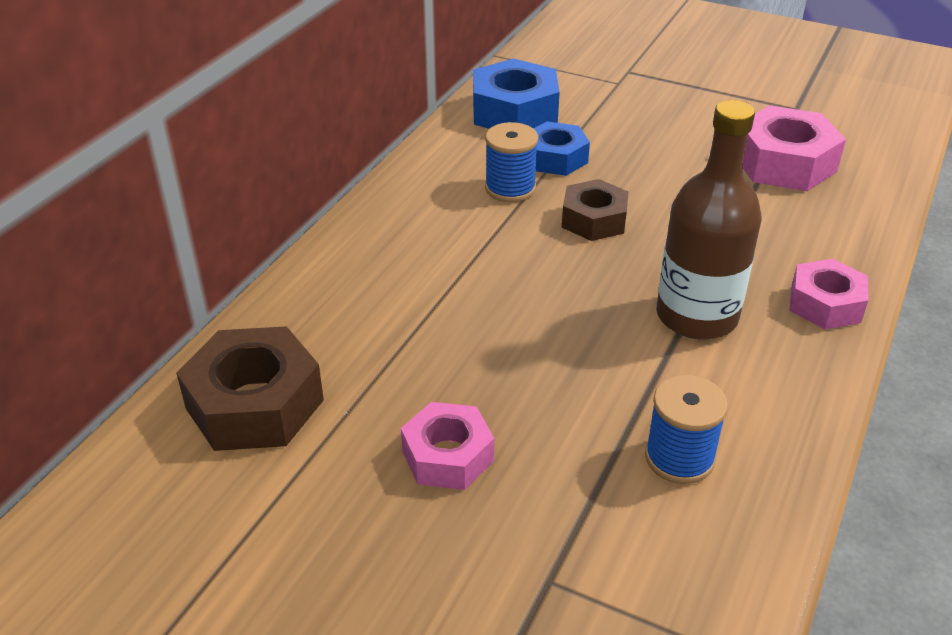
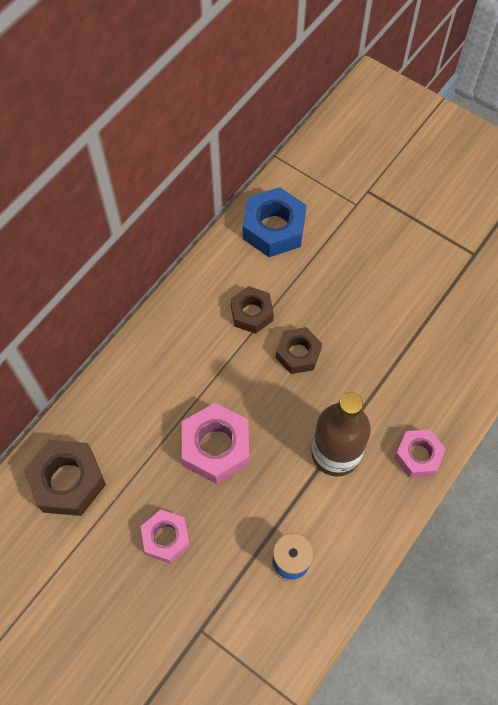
camera: 10 degrees right, 25 degrees up
blue spool [485,122,538,202] -> brown nut [231,286,274,334]
blue nut [533,121,590,176] -> none
pink nut [743,106,846,191] -> pink nut moved to [182,403,249,484]

